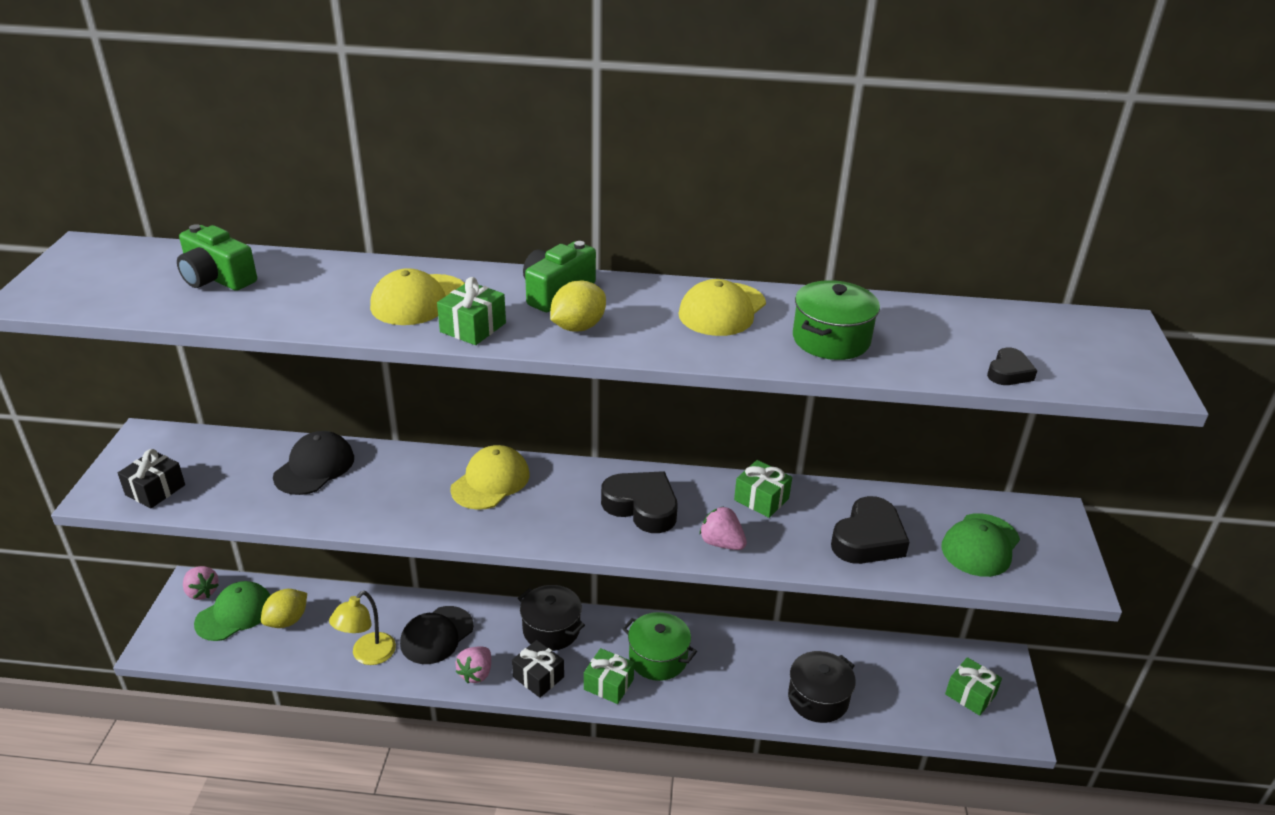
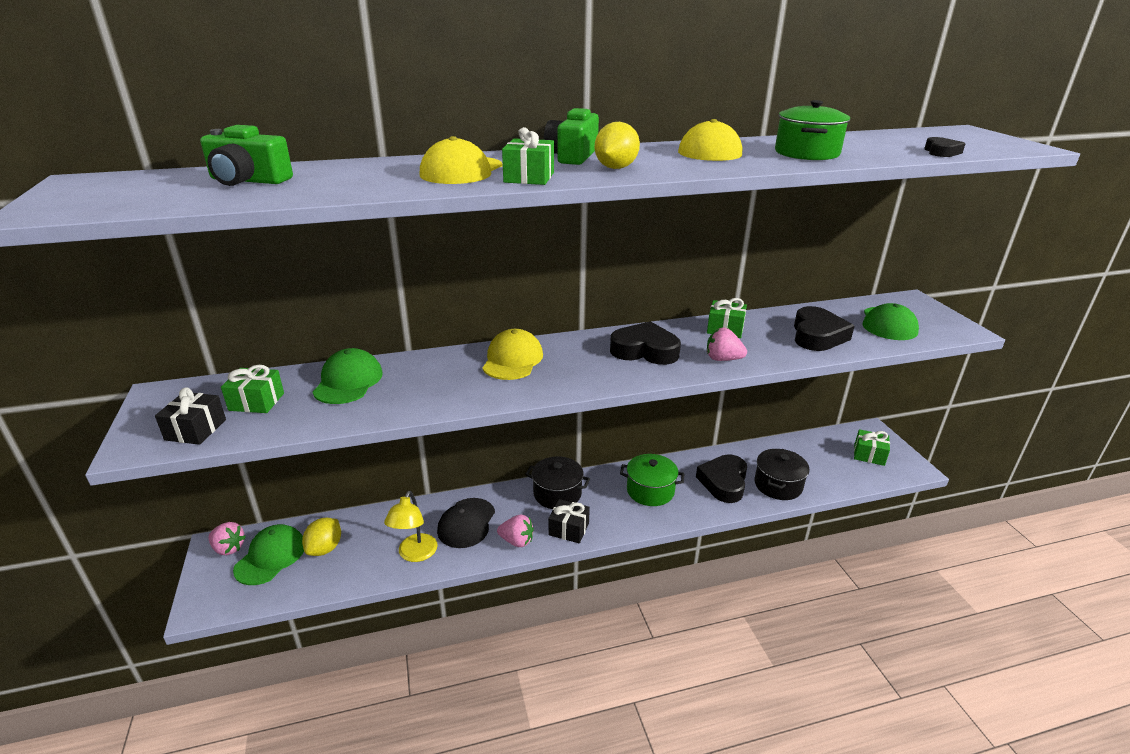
camera: 20 degrees left, 5 degrees down
black cap [273,431,354,495] -> green cap [312,348,383,404]
pink strawberry [455,646,491,683] -> pink strawberry turned 75 degrees counterclockwise [497,515,534,547]
green gift [584,648,634,704] -> green gift moved to [221,365,284,413]
none -> black heart [696,454,747,503]

